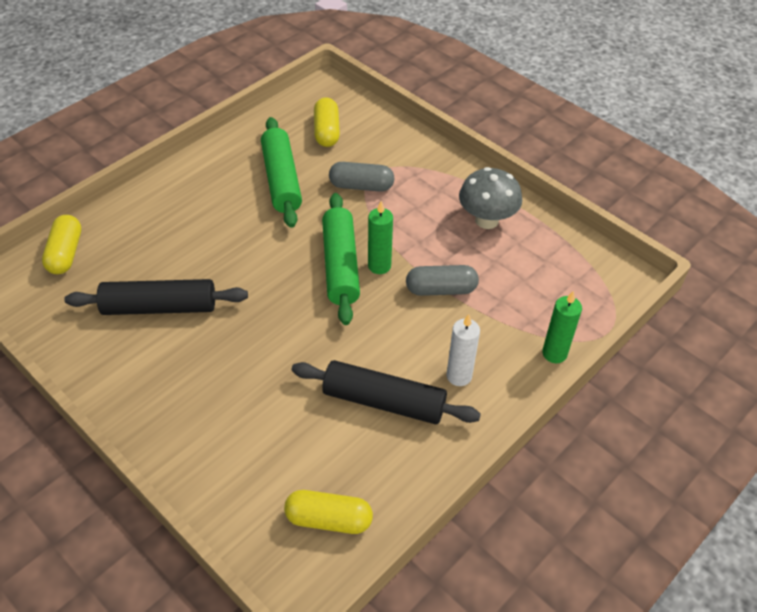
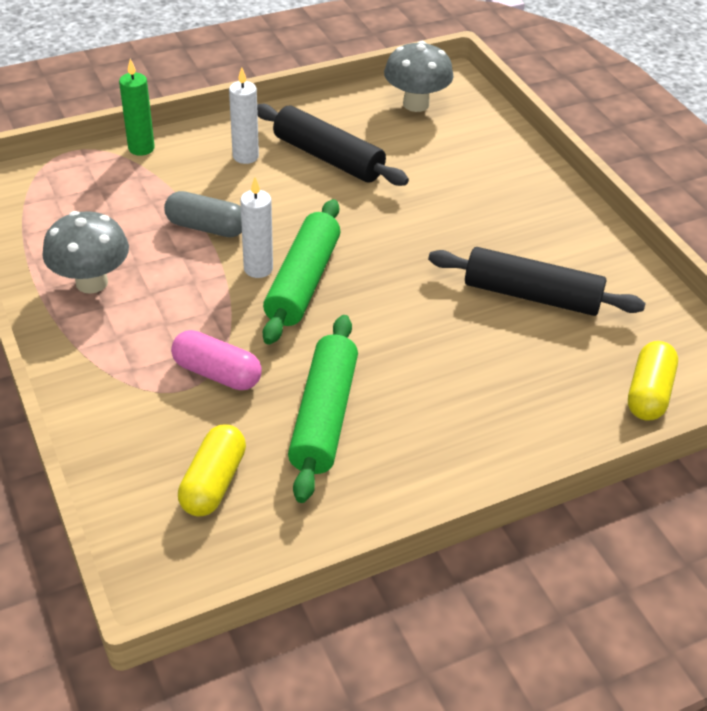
camera: 160 degrees left, 5 degrees down
yellow capsule [284,490,373,534] -> grey mushroom [384,41,453,112]
grey capsule [329,162,394,192] -> pink capsule [171,330,262,390]
green candle [368,201,393,274] -> white candle [240,177,273,278]

